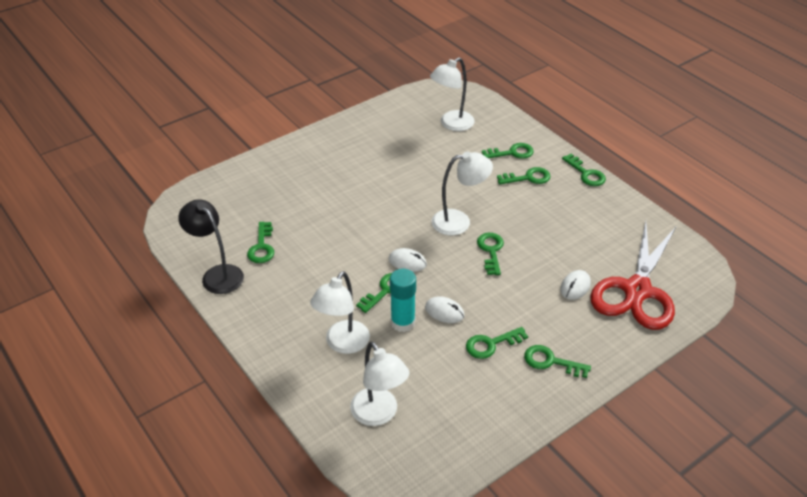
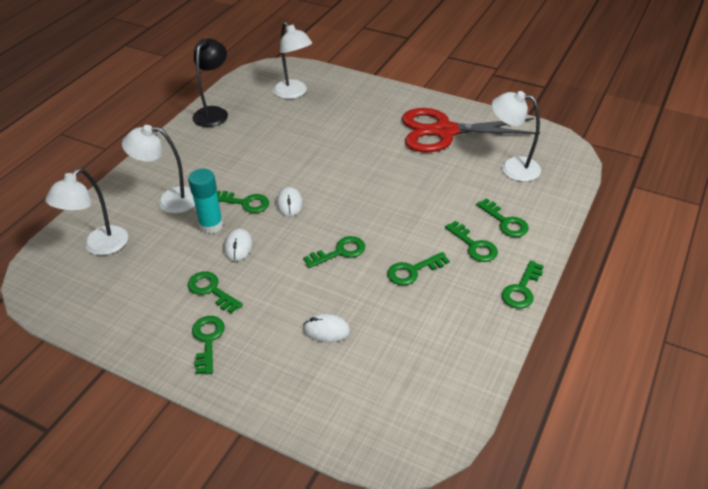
camera: 65 degrees right, 0 degrees up
green key [247,222,274,263] -> green key moved to [387,252,450,285]
white lamp [432,151,493,236] -> white lamp moved to [273,22,312,99]
red scissors [590,221,676,330] -> red scissors moved to [402,108,540,152]

